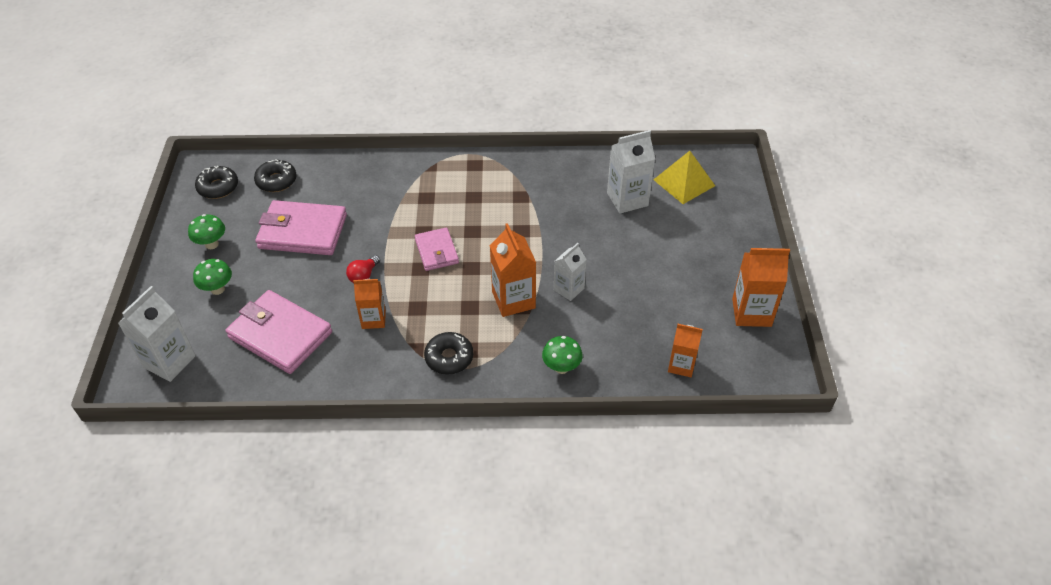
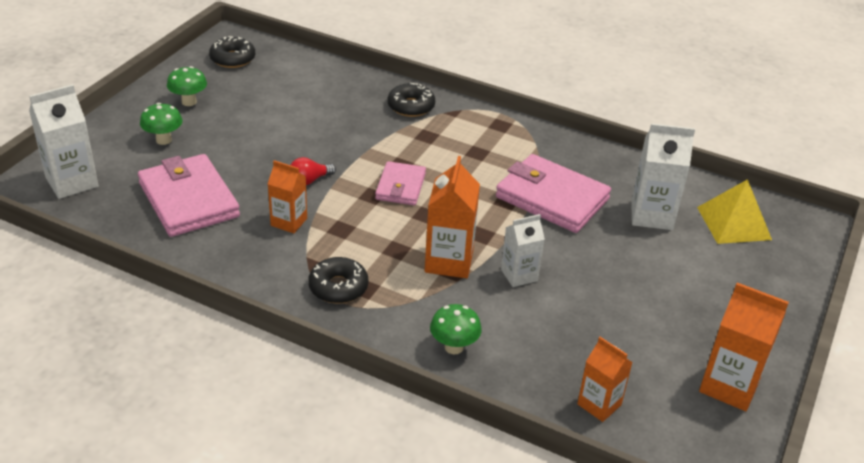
camera: 25 degrees right, 10 degrees down
black donut [254,159,297,192] -> black donut moved to [388,83,435,117]
pink wallet [255,200,347,255] -> pink wallet moved to [496,154,611,233]

